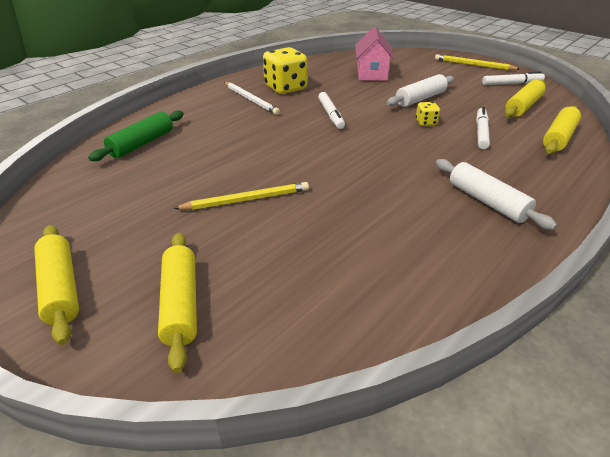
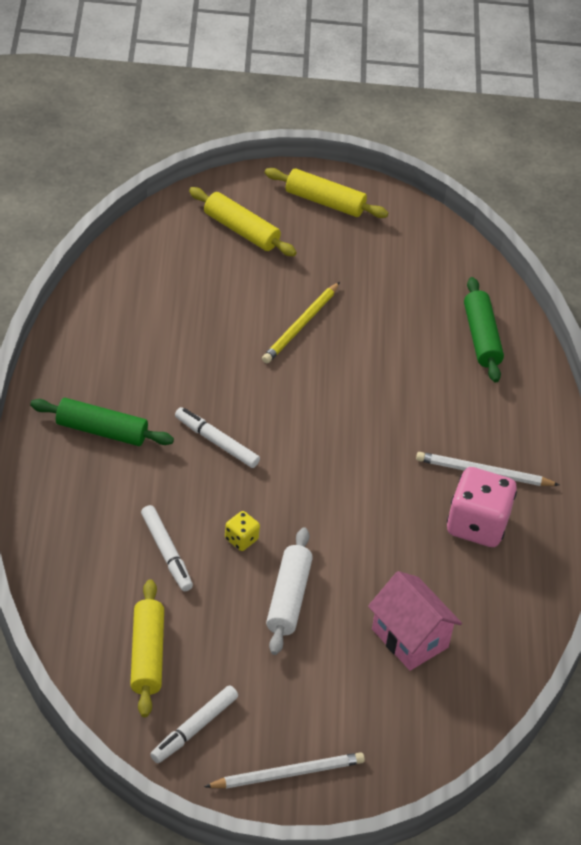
camera: 135 degrees right, 10 degrees up
yellow dice [263,47,307,94] -> pink dice [447,467,517,547]
white marker [318,92,345,129] -> white marker moved to [175,407,260,468]
yellow pencil [435,54,520,70] -> white pencil [204,752,365,789]
white rolling pin [436,159,557,230] -> green rolling pin [30,398,174,446]
yellow rolling pin [543,106,581,154] -> none

